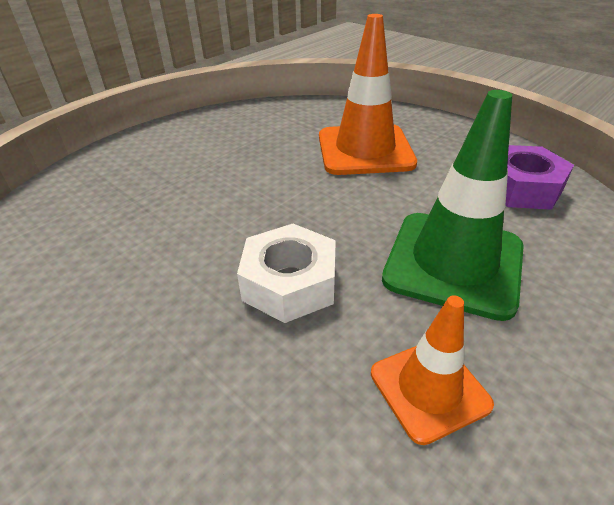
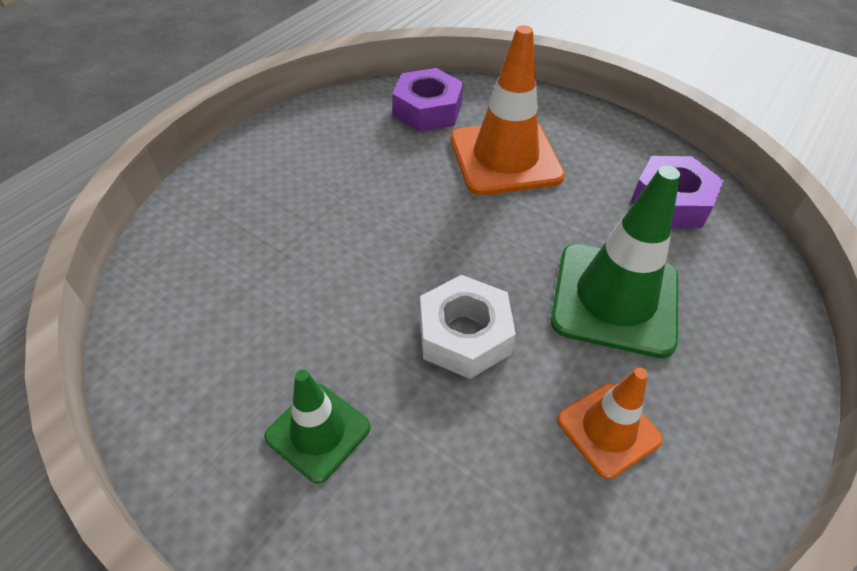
camera: 10 degrees left, 10 degrees up
none -> green traffic cone [264,369,371,483]
none -> purple nut [392,68,463,132]

